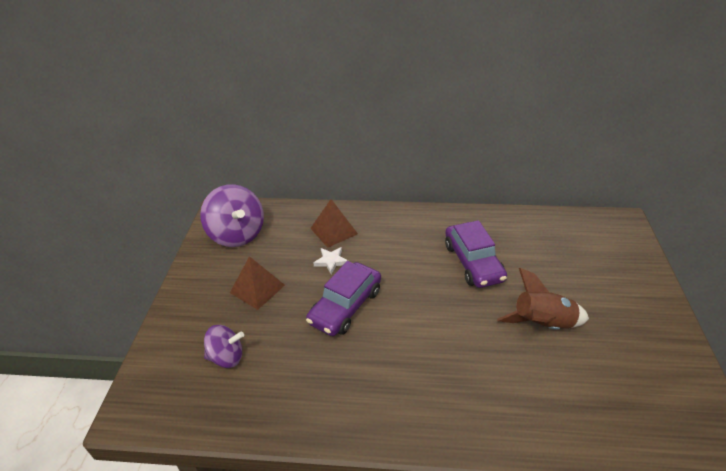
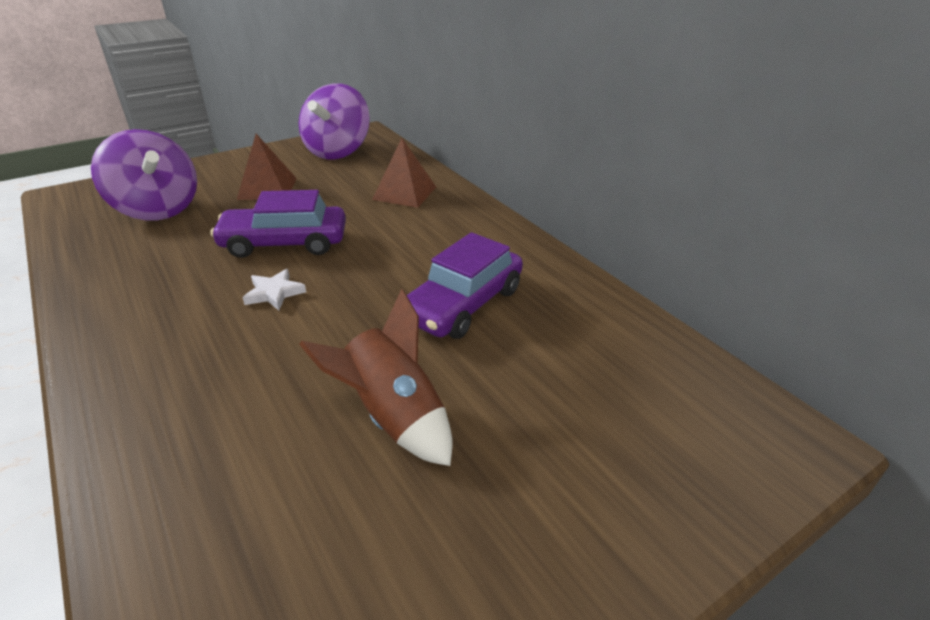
camera: 50 degrees right, 5 degrees down
purple spinning top [204,325,244,368] -> purple spinning top [91,129,197,220], size x1.69
white star [313,247,348,274] -> white star moved to [242,269,306,310]

